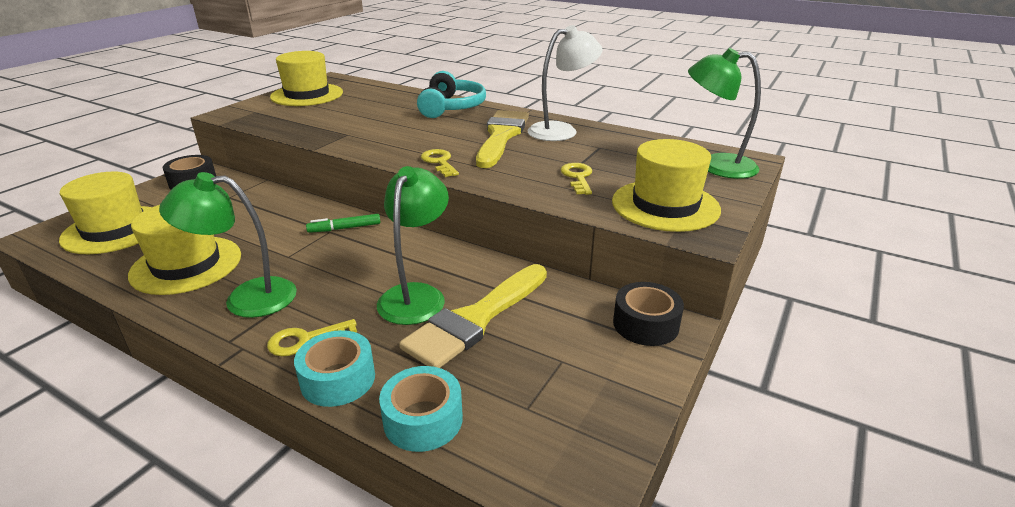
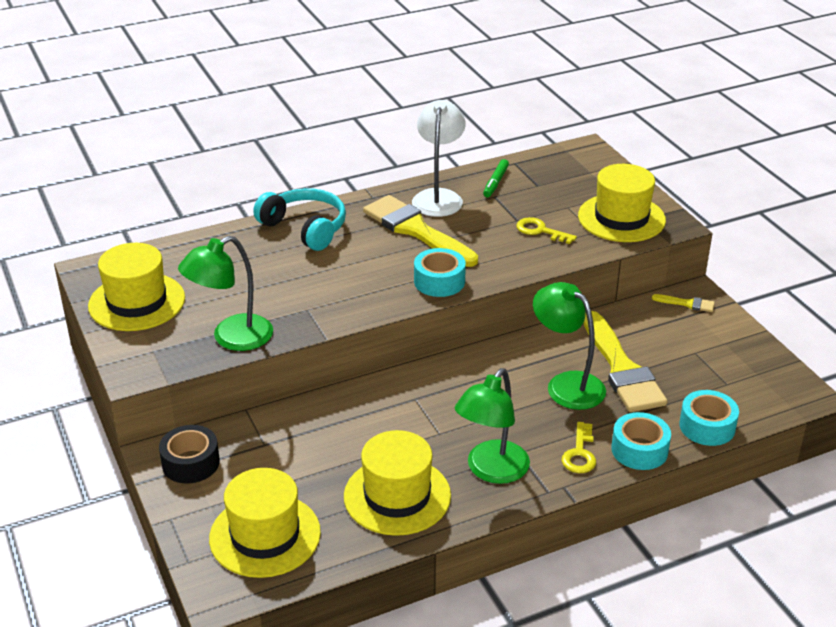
camera: 55 degrees left, 5 degrees up
green marker [306,214,381,233] -> green marker moved to [483,159,509,197]
yellow key [421,149,459,177] -> turquoise tape [414,248,466,297]
black tape [613,282,684,346] -> yellow brush [652,294,715,312]
green lamp [688,48,761,179] -> green lamp moved to [178,236,273,351]

